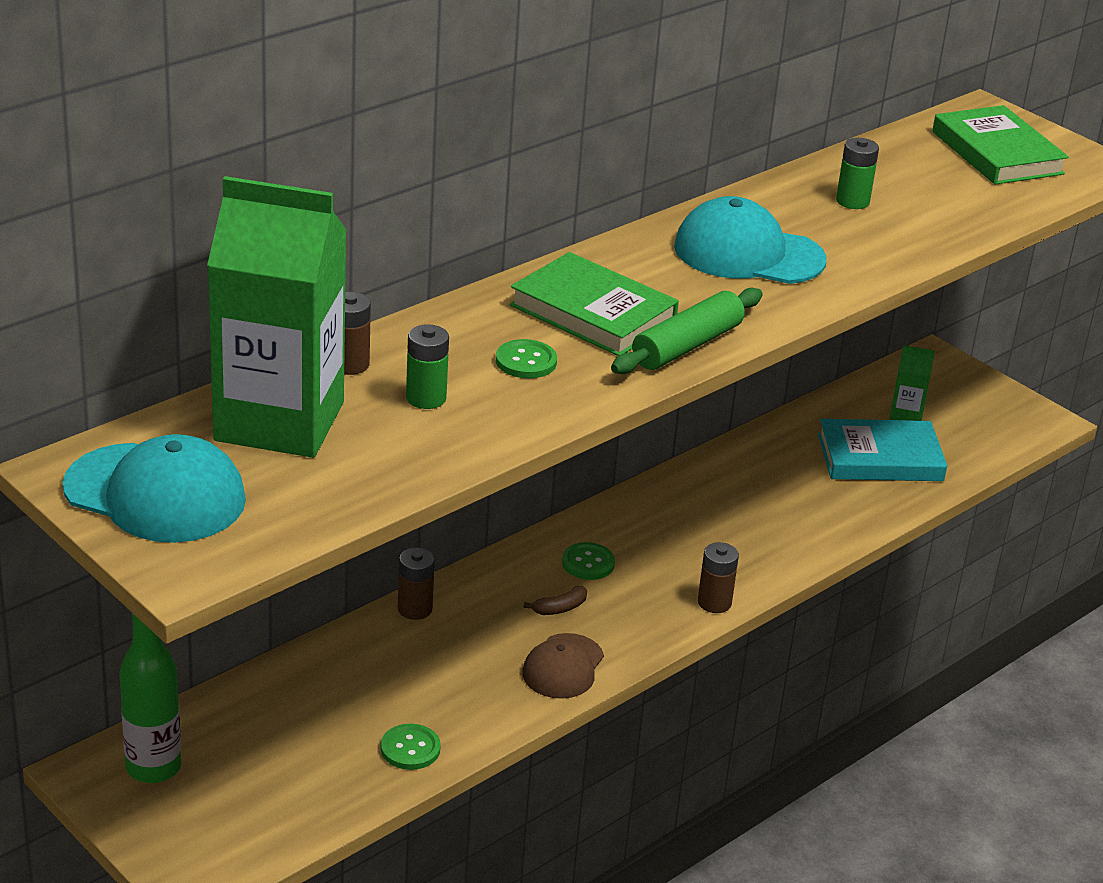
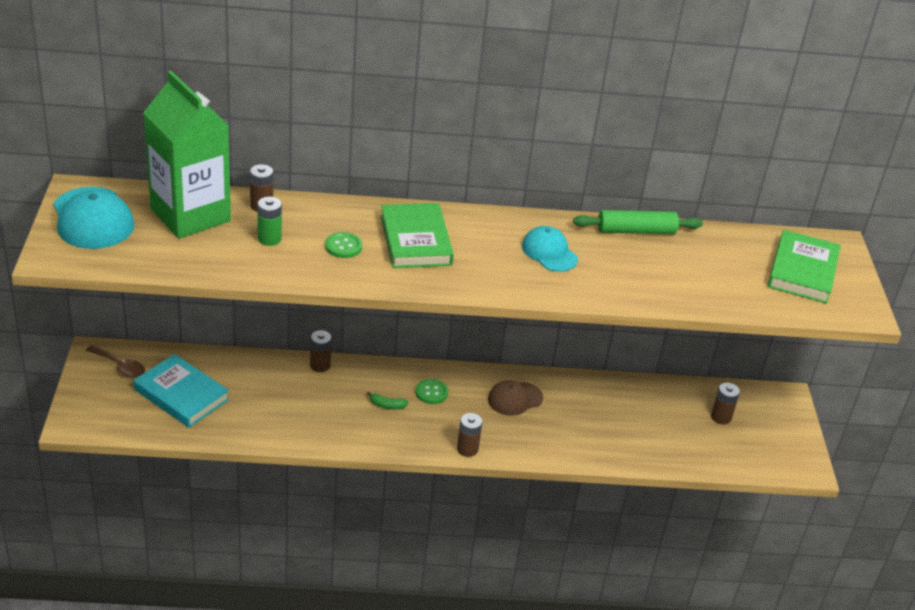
camera: 40 degrees right, 5 degrees up
green bottle [120,613,181,783] -> brown spoon [86,345,145,378]
green button [381,724,441,770] -> none
brown cap [522,633,604,699] -> brown cap moved to [488,380,543,416]
brown banana [524,586,587,615] -> green banana [367,392,408,409]
green rolling pin [611,288,763,374] -> green rolling pin moved to [573,210,703,234]
turquoise cap [674,196,827,284] -> turquoise cap [522,226,578,272], size x0.64
turquoise book [818,419,947,481] -> turquoise book moved to [133,354,229,428]
green battery [836,138,879,209] -> none
green carton [889,345,935,421] -> brown battery [711,383,740,424]

